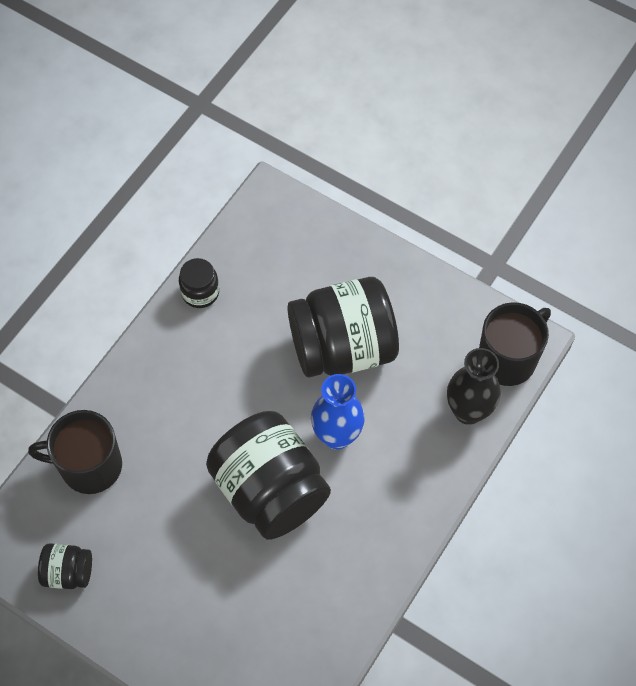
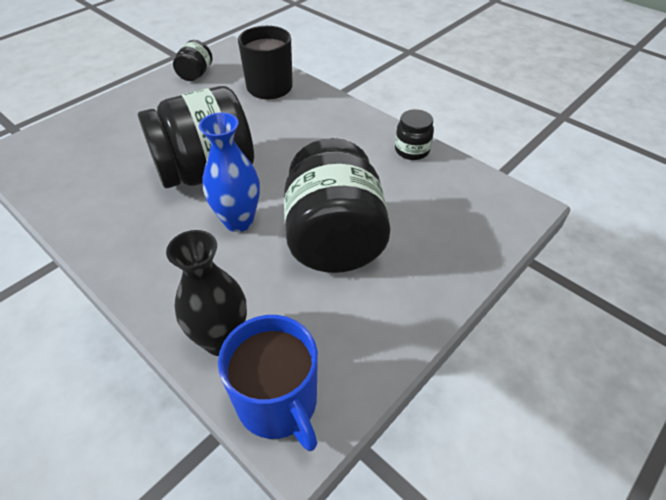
camera: 100 degrees right, 15 degrees down
black mug [479,302,551,386] -> blue mug [218,315,318,451]

